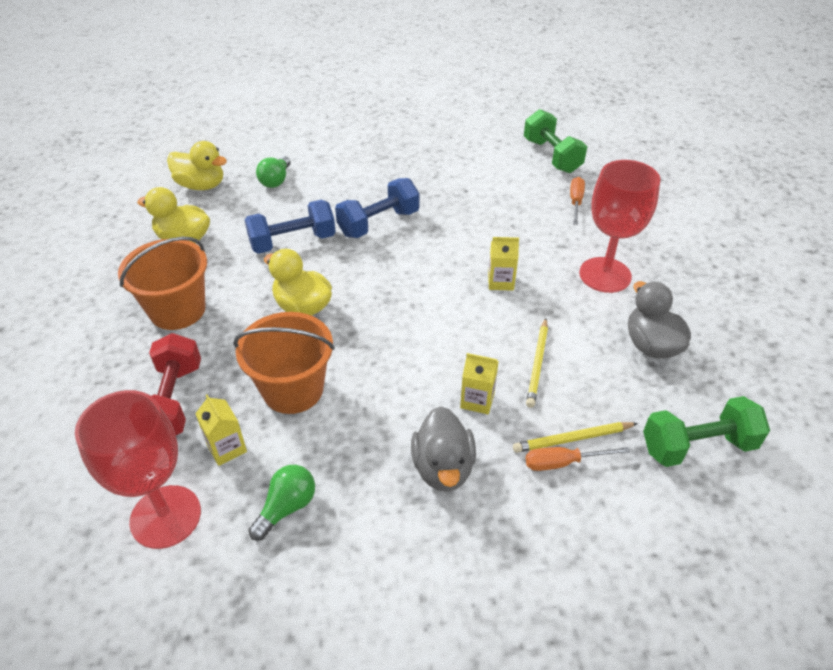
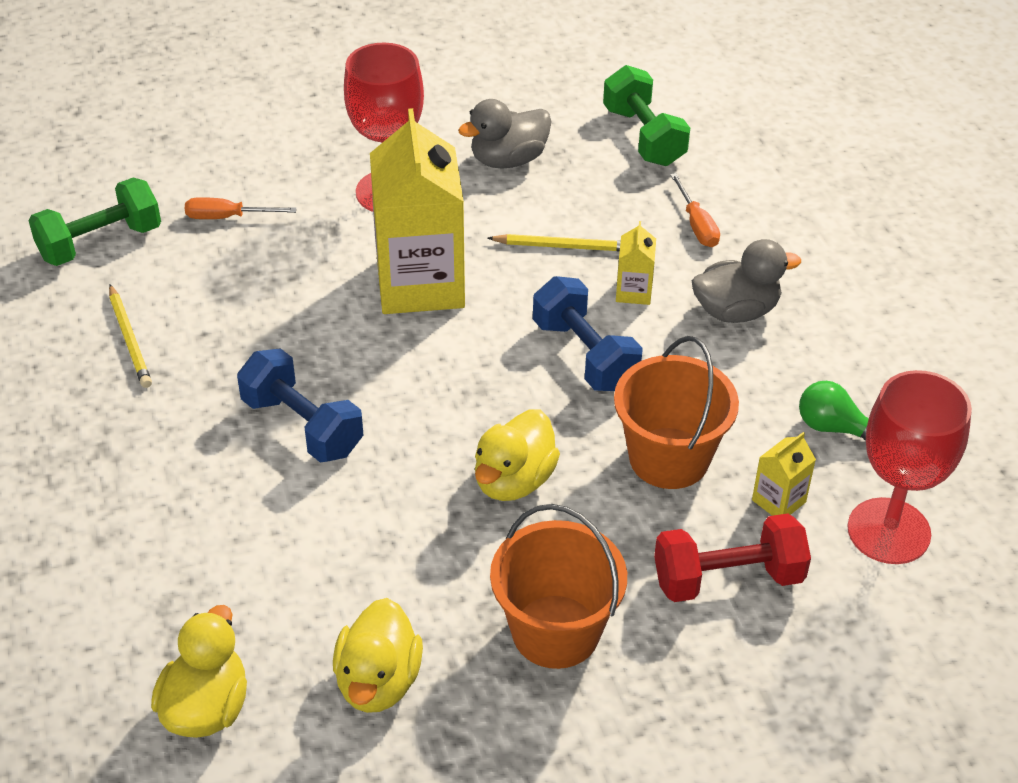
camera: 100 degrees left, 0 degrees up
blue dumbbell [245,200,336,254] -> blue dumbbell moved to [533,276,643,391]
green light bulb [256,156,291,188] -> none
yellow carton [488,237,519,291] -> yellow carton [370,108,465,314], size x2.38
yellow pencil [513,422,638,453] -> yellow pencil moved to [109,284,152,388]

